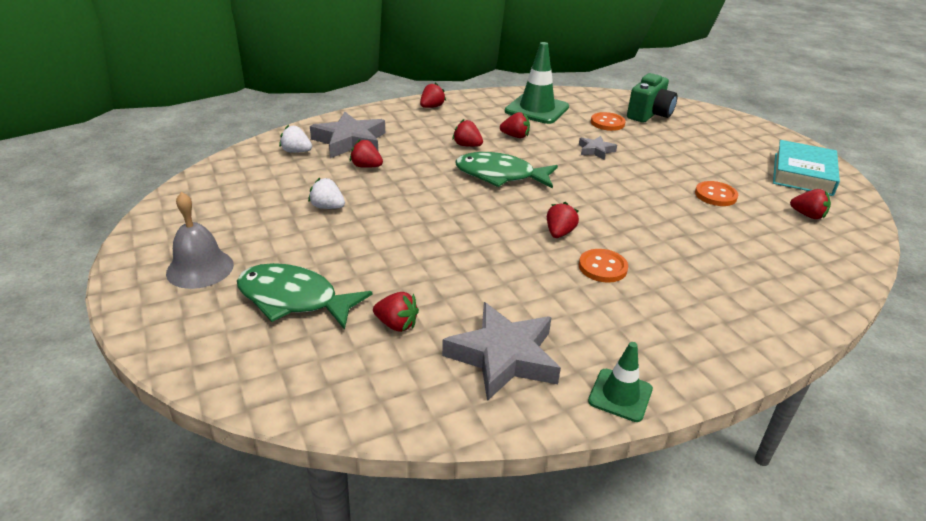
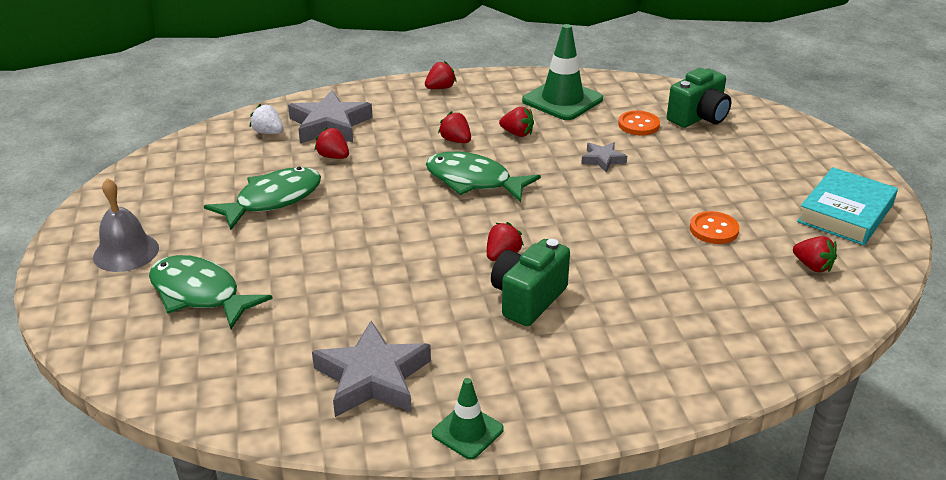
camera: 15 degrees right, 0 degrees up
white strawberry [308,178,345,209] -> green fish [204,167,321,230]
red strawberry [373,292,419,332] -> none
orange button [579,249,628,283] -> green camera [491,239,570,326]

